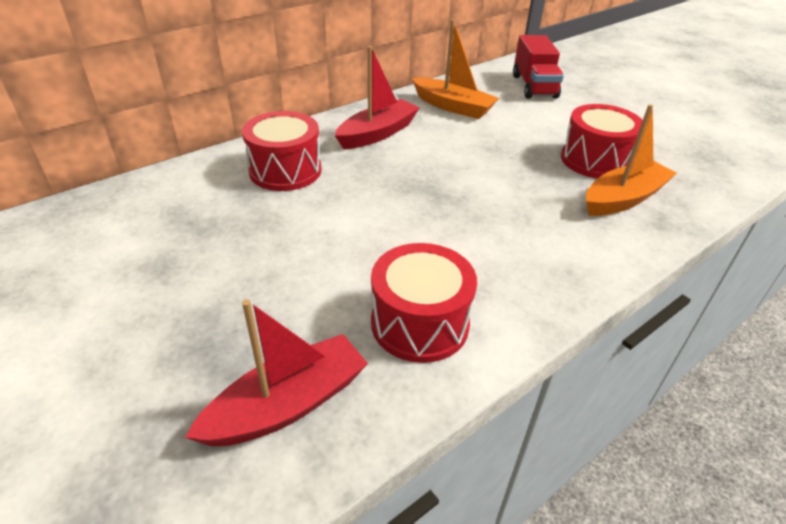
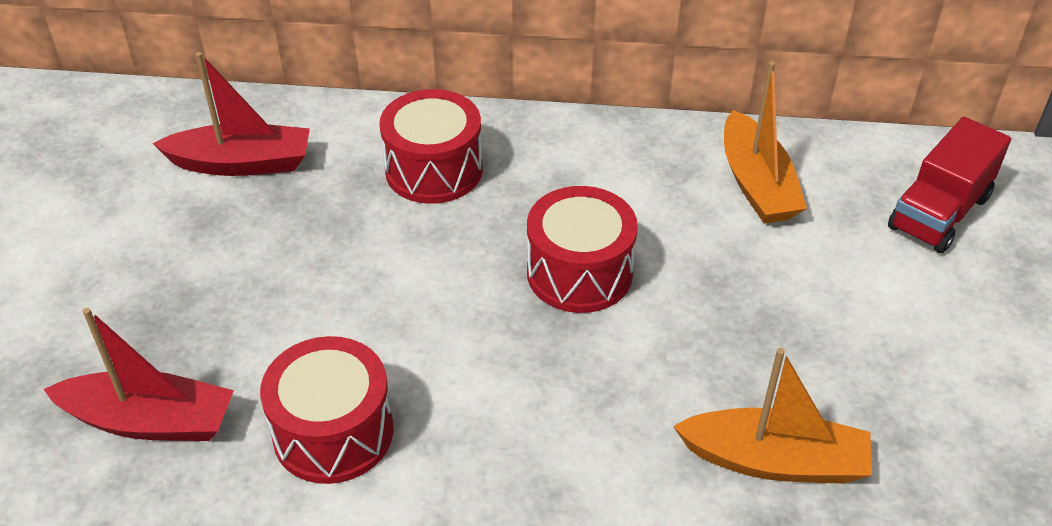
camera: 45 degrees right, 5 degrees up
red boat [335,46,420,149] -> red boat moved to [152,52,310,176]
red drum [561,104,643,178] -> red drum moved to [527,186,638,313]

